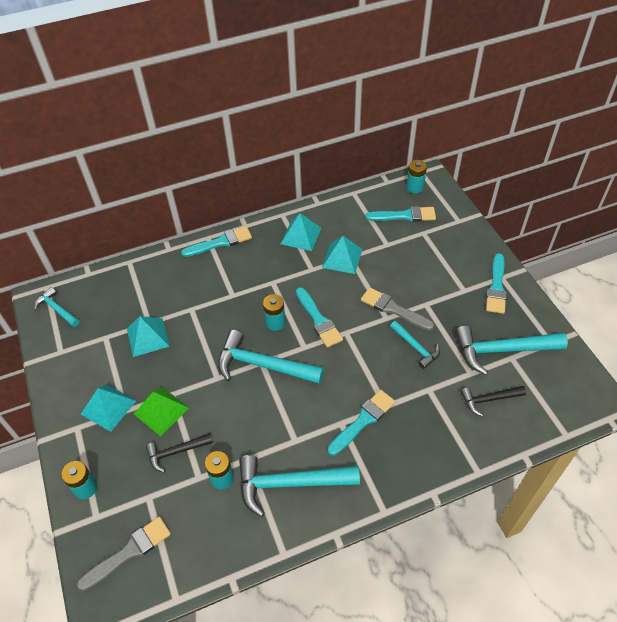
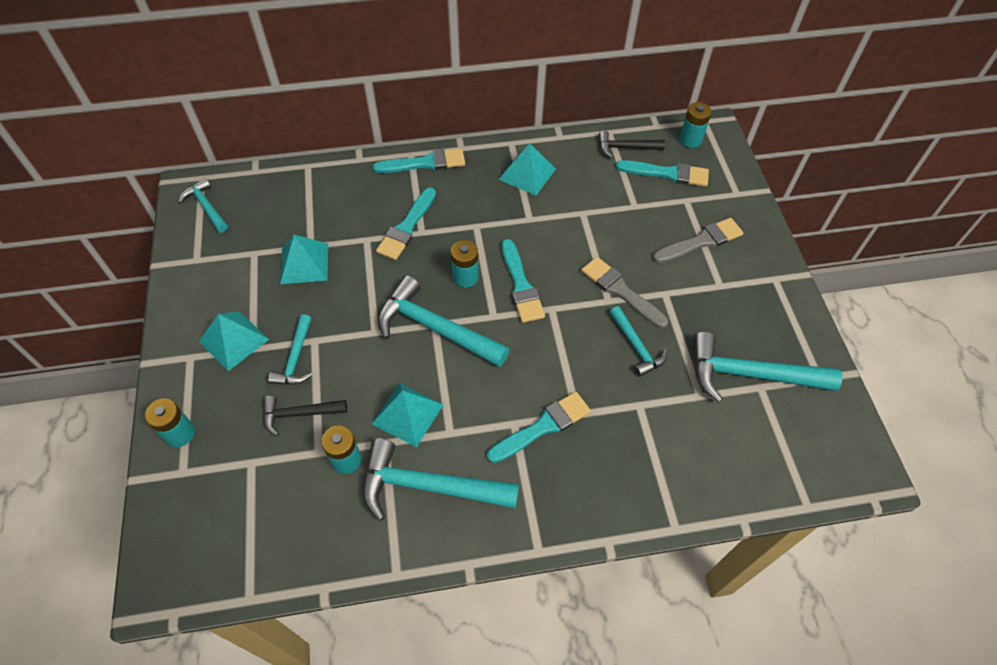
camera: 10 degrees right, 5 degrees up
grey brush [77,517,171,591] -> grey brush moved to [653,218,743,263]
green pyramid [134,387,189,436] -> turquoise hammer [268,314,312,385]
turquoise pyramid [322,236,362,274] -> turquoise pyramid moved to [372,383,444,447]
black hammer [461,386,526,416] -> black hammer moved to [599,130,665,158]
turquoise brush [486,253,507,314] -> turquoise brush moved to [376,187,436,260]

